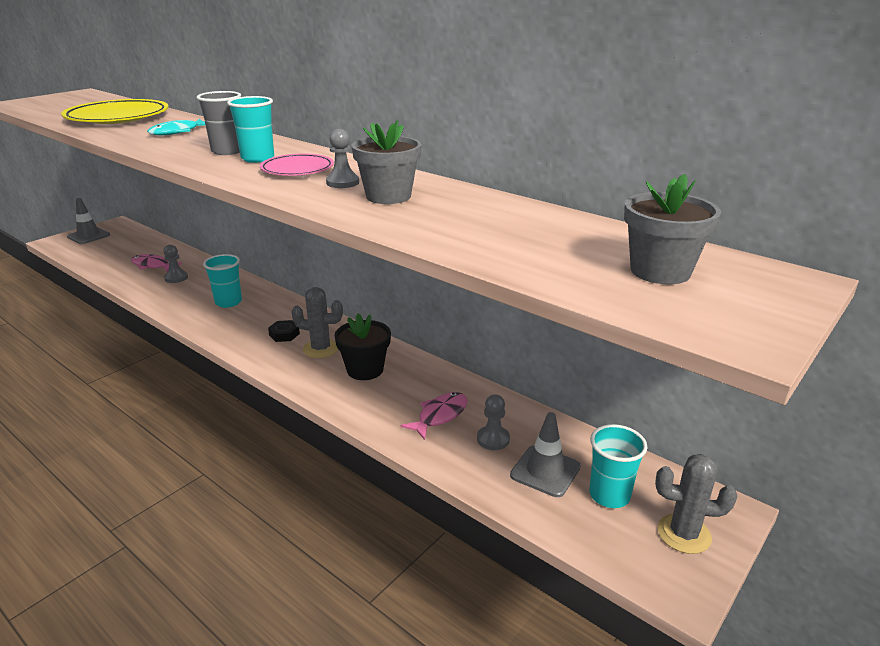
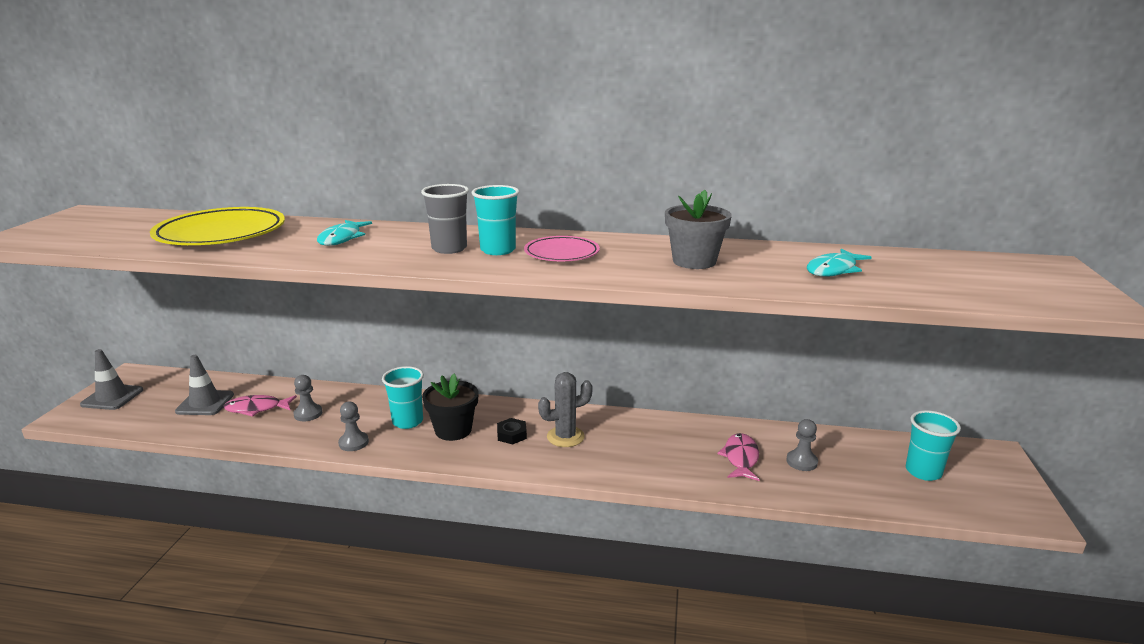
camera: 30 degrees left, 5 degrees down
grey pawn [326,129,359,188] -> grey pawn moved to [338,402,369,451]
black flower pot [334,313,391,380] -> black flower pot moved to [422,374,479,441]
grey traffic cone [510,412,581,497] -> grey traffic cone moved to [175,355,234,415]
grey flower pot [624,174,721,284] -> none
grey cactus [655,454,737,554] -> none
none -> turquoise fish [807,249,872,277]

